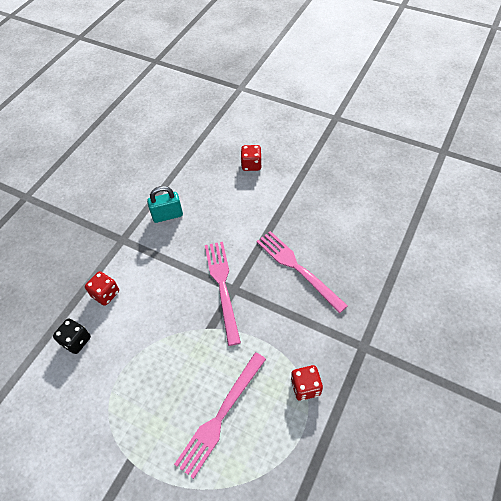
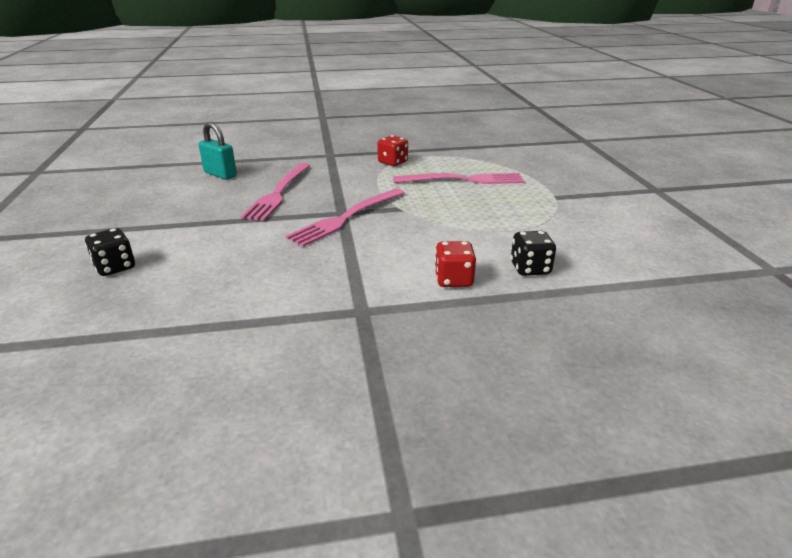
camera: 130 degrees left, 25 degrees down
turquoise padlock [147,186,183,223] -> turquoise padlock moved to [199,122,237,179]
red dice [241,145,262,171] -> black dice [85,228,135,276]

